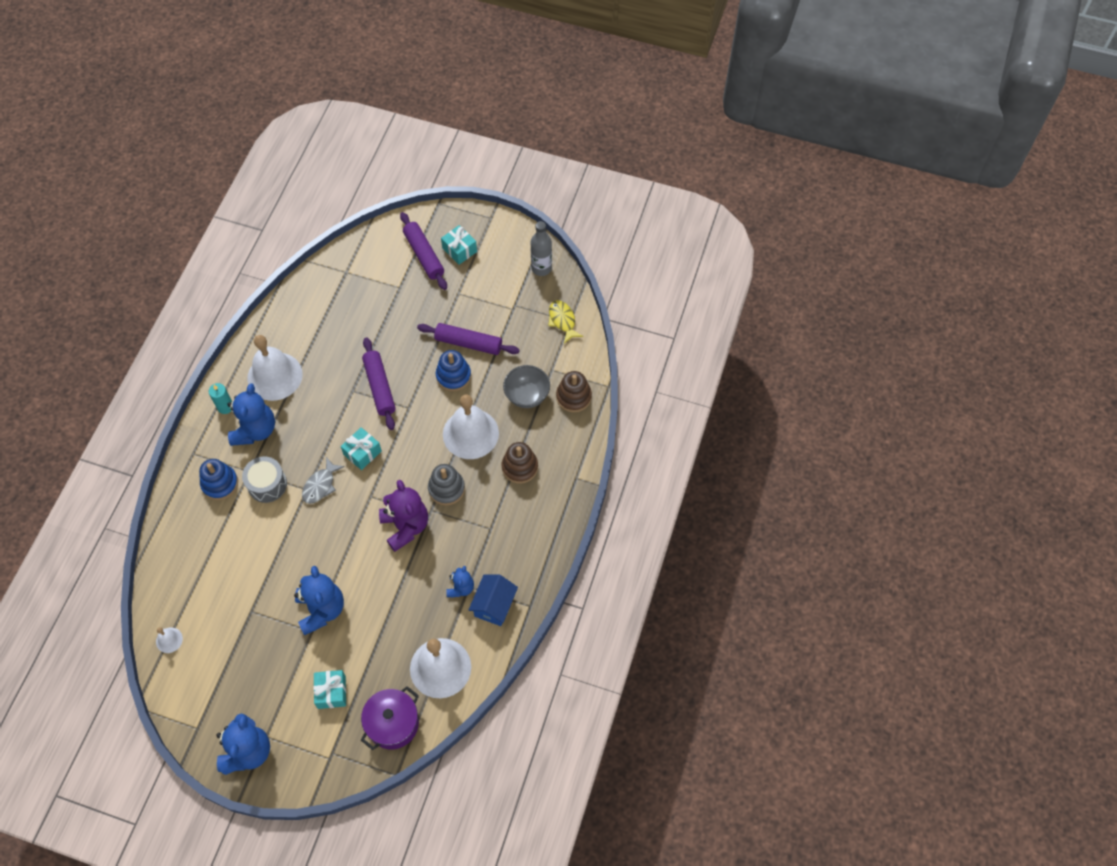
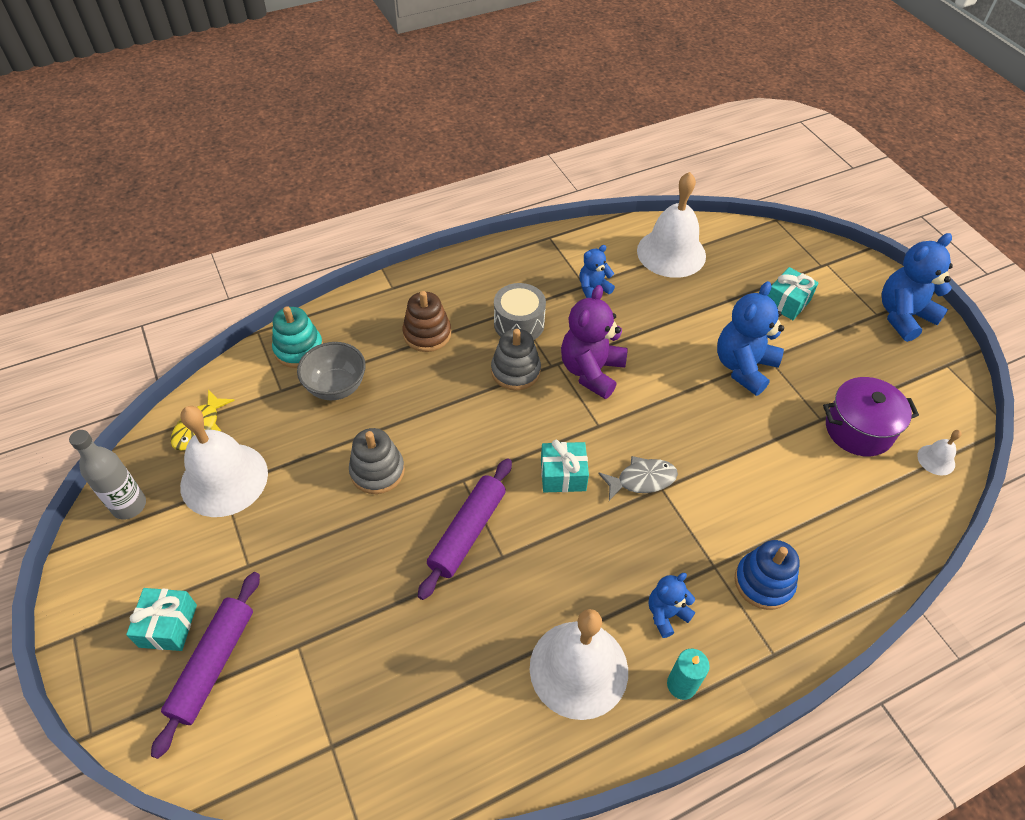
camera: 135 degrees left, 10 degrees down
blue teddy bear [228,383,275,446] -> blue teddy bear [648,573,695,638], size x0.55
grey drum [242,456,287,503] -> grey drum moved to [494,283,546,340]
purple pot [361,686,419,750] -> purple pot moved to [823,377,919,456]
purple rolling pin [417,323,520,355] -> none
blue stacking toy [436,350,471,391] -> grey stacking toy [349,428,405,494]
white bell [443,395,499,459] -> white bell moved to [180,406,268,517]
blue house [469,574,518,626] -> none
brown stacking toy [556,371,592,412] -> turquoise stacking toy [272,306,323,368]

